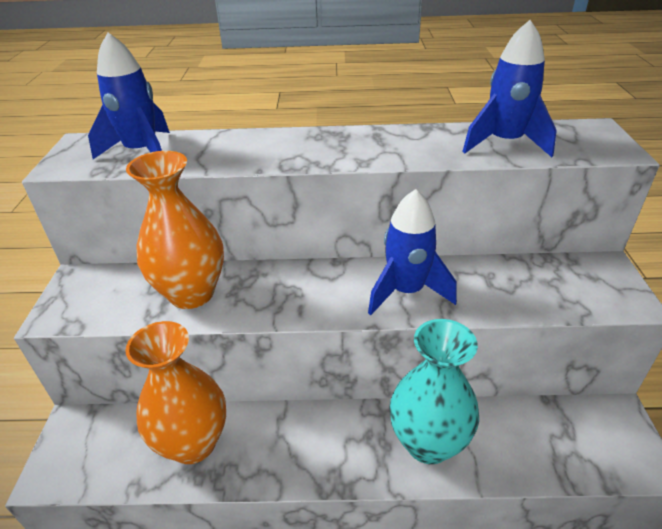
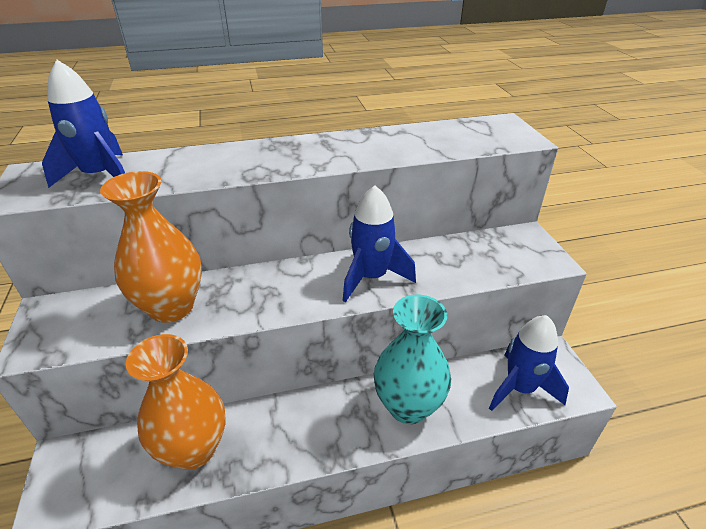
camera: 15 degrees left, 0 degrees up
blue rocket [462,20,557,157] -> blue rocket moved to [489,315,569,411]

